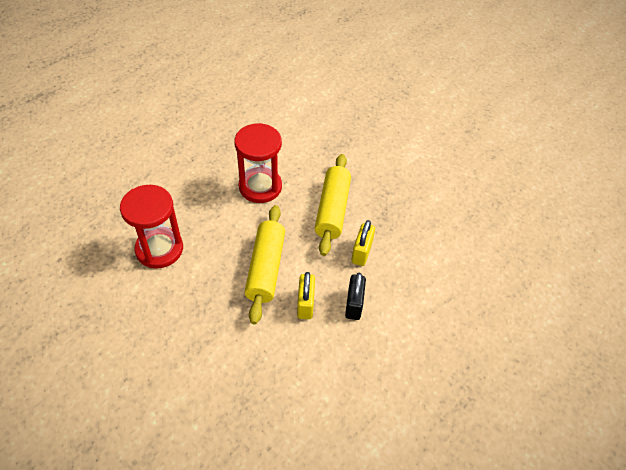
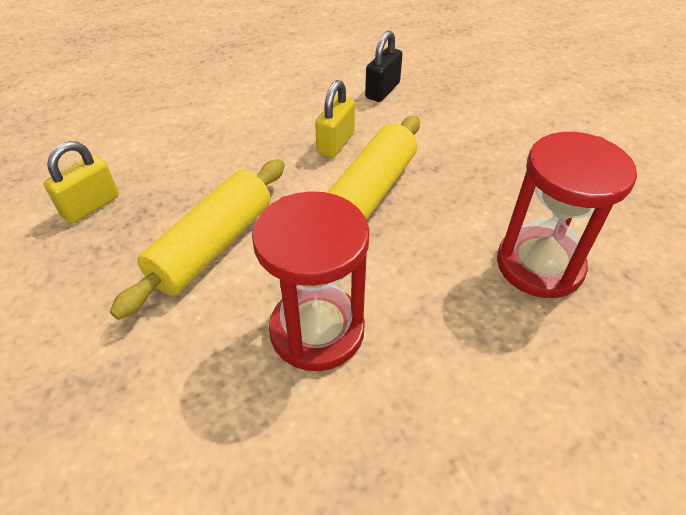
camera: 155 degrees left, 5 degrees down
black padlock [345,273,366,320] -> black padlock moved to [365,31,403,102]
yellow padlock [351,220,375,266] -> yellow padlock moved to [44,141,119,224]

